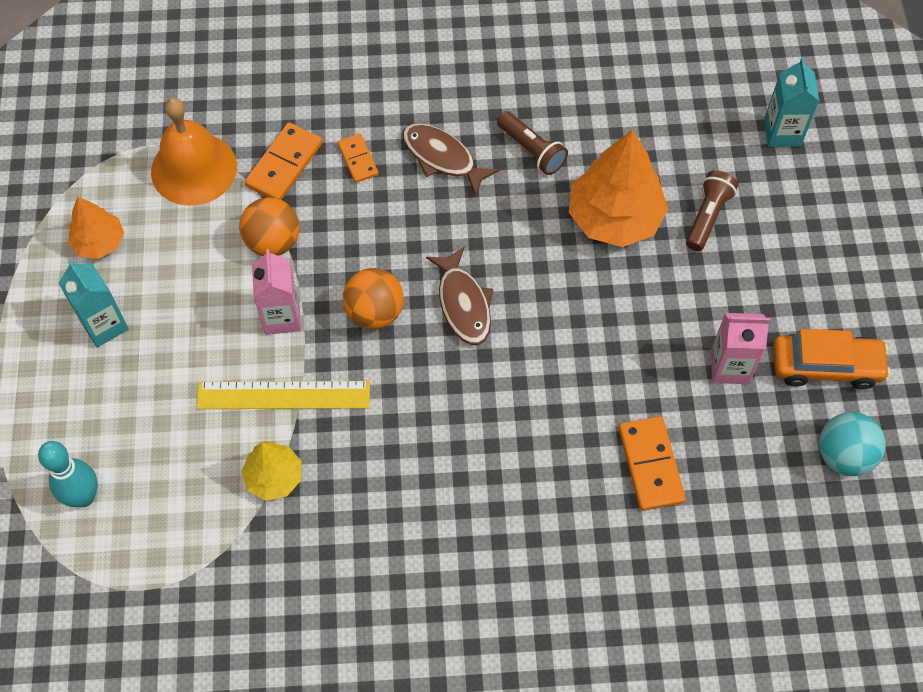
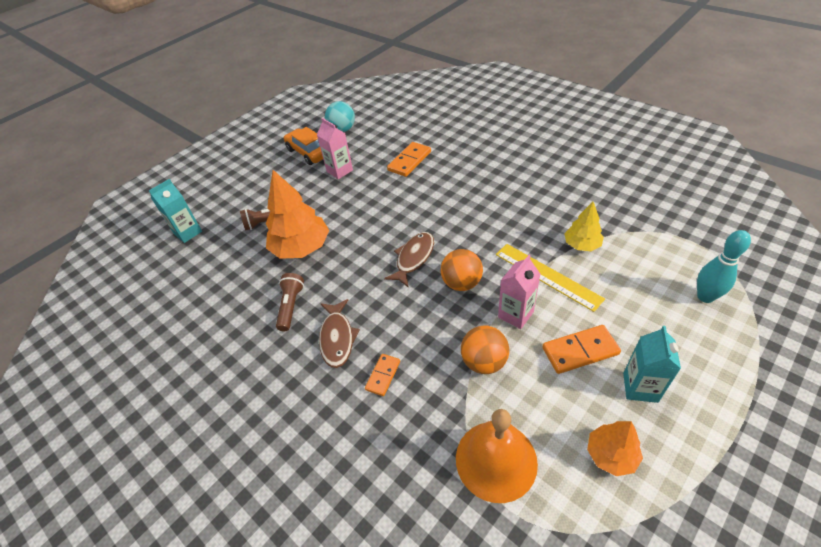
camera: 130 degrees left, 15 degrees down
orange domino [245,123,322,200] -> orange domino moved to [542,325,621,374]

